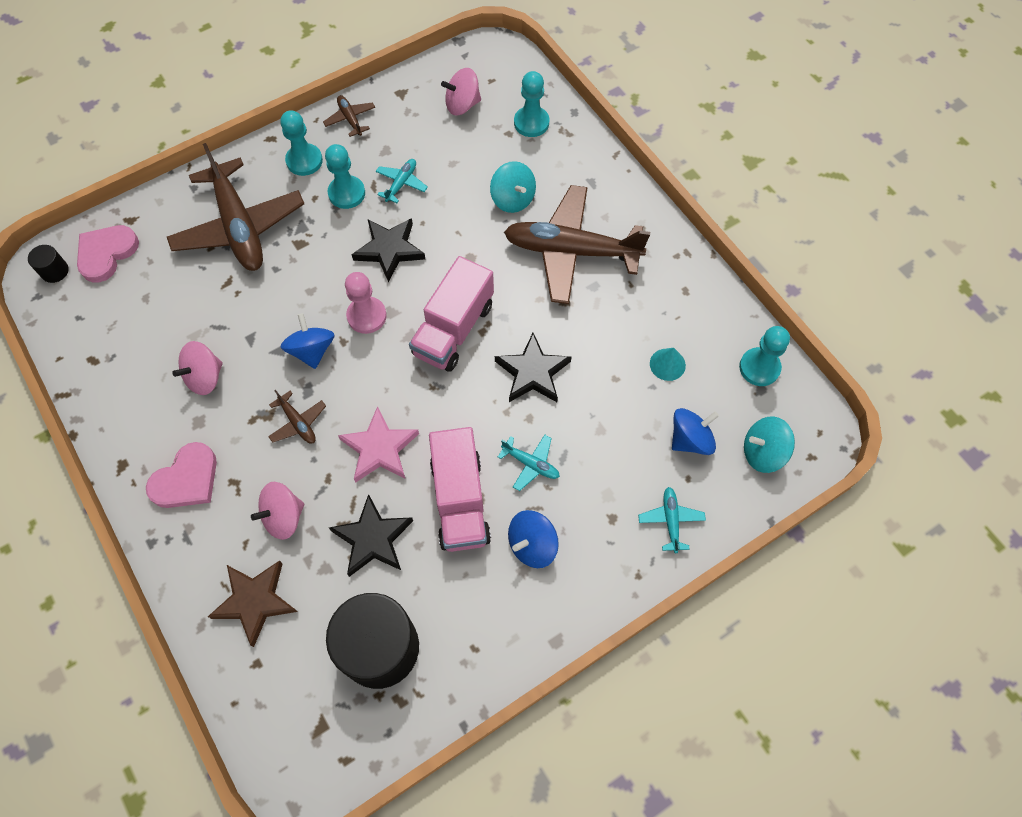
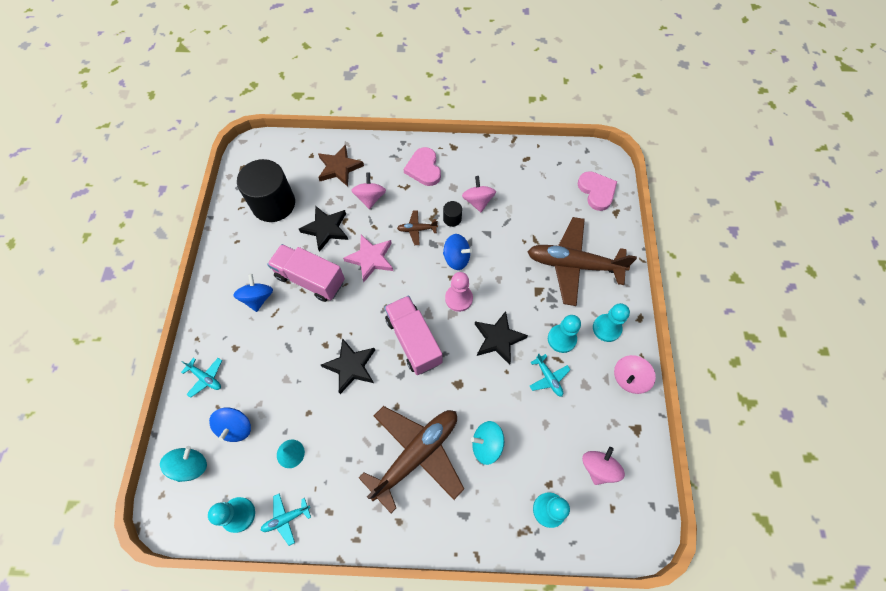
camera: 125 degrees right, 0 degrees up
black cylinder [28,245,69,283] -> black cylinder moved to [443,201,462,227]
brown plane [323,95,375,137] -> pink spinning top [614,355,656,394]
turquoise plane [498,435,560,491] -> turquoise plane moved to [261,493,311,546]

